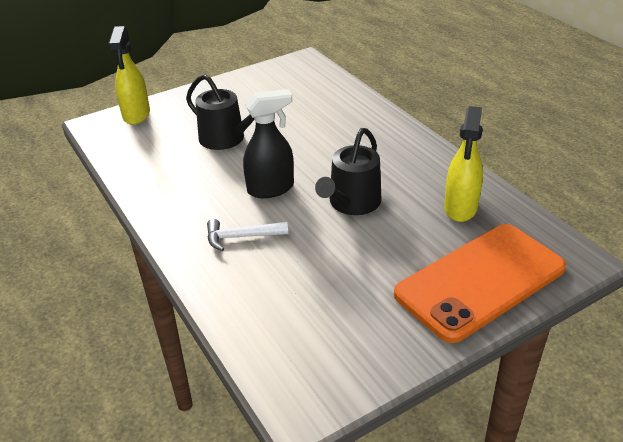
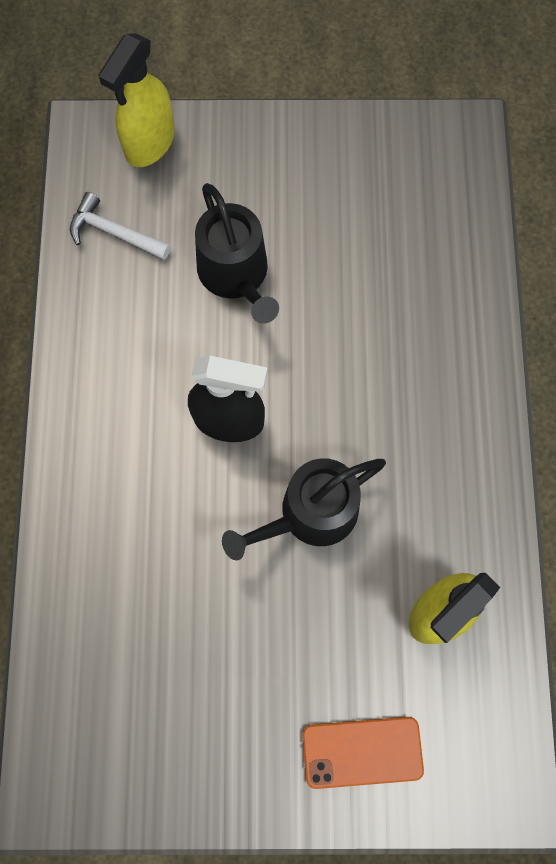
camera: 30 degrees right, 35 degrees up
white hammer [207,219,288,251] -> white hammer moved to [70,192,171,260]
orange phone [394,224,566,343] -> orange phone [302,717,424,789], size x0.51

